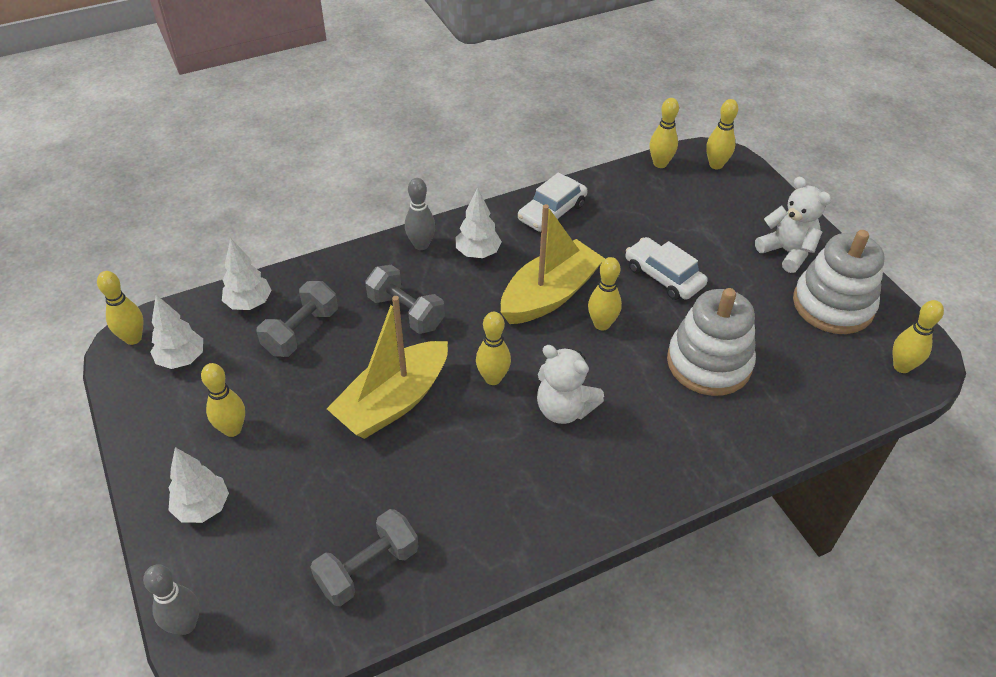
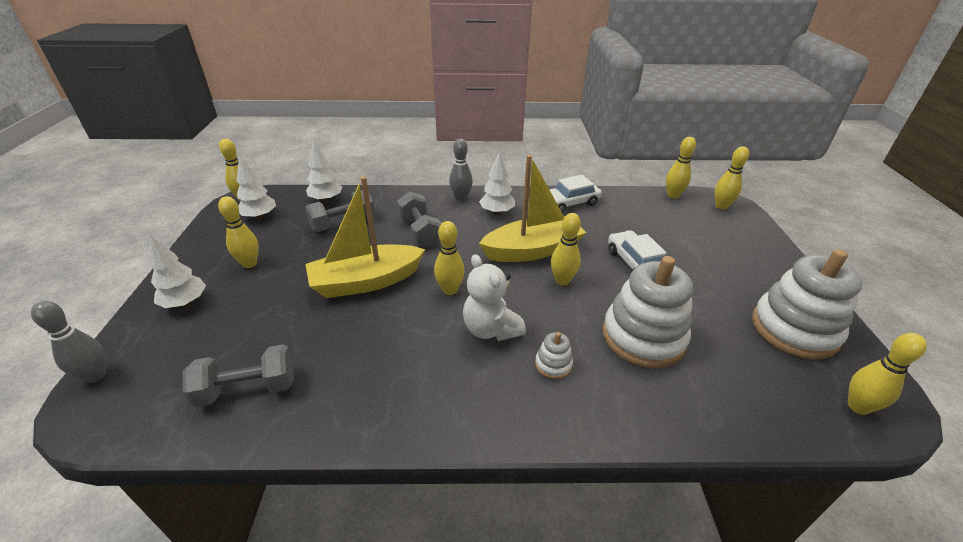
camera: 25 degrees right, 10 degrees down
white teddy bear [755,177,831,273] -> none
none -> white stacking toy [535,332,573,379]

